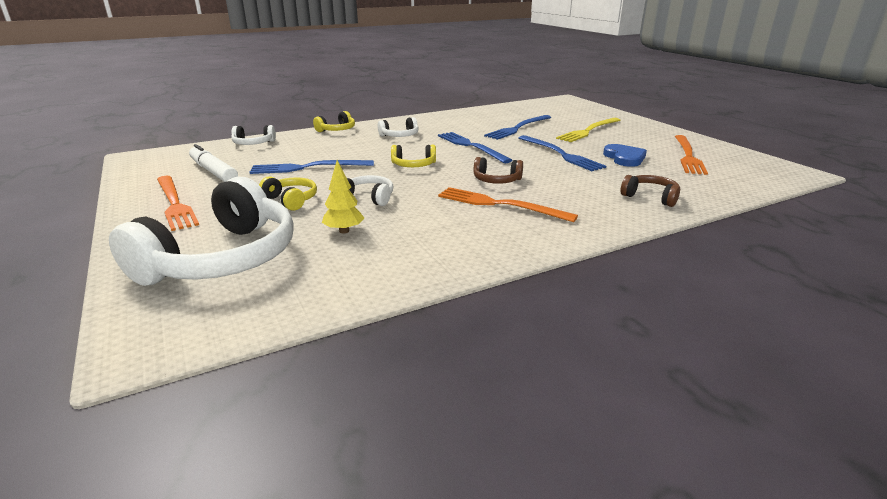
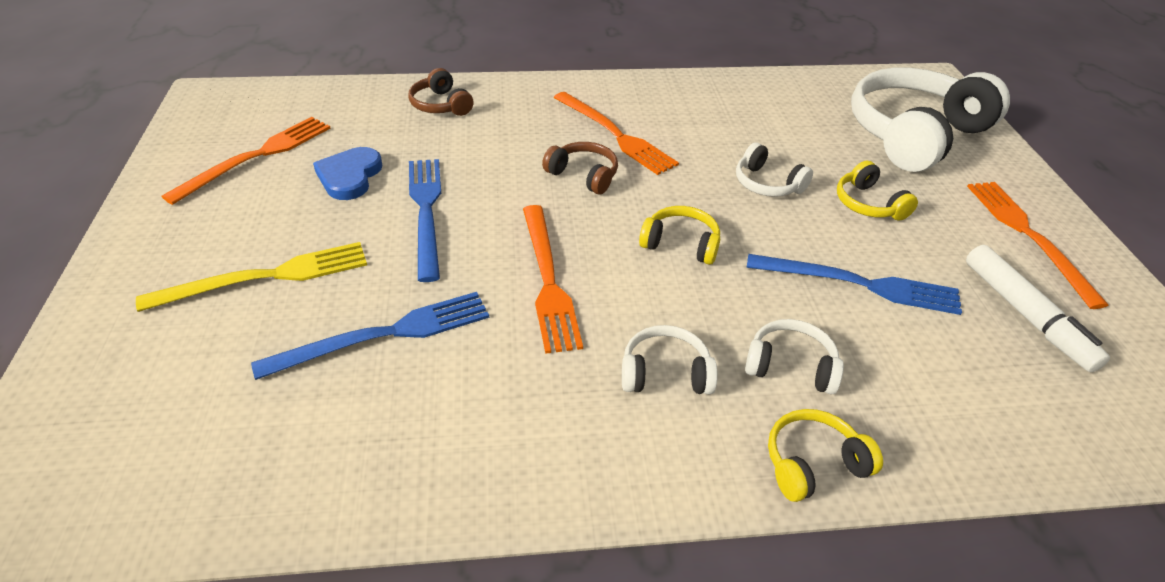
camera: 160 degrees left, 15 degrees up
white headphones [231,125,276,145] -> white headphones moved to [745,319,844,394]
yellow tree [322,160,364,233] -> none
blue fork [438,132,512,163] -> orange fork [523,205,583,354]

